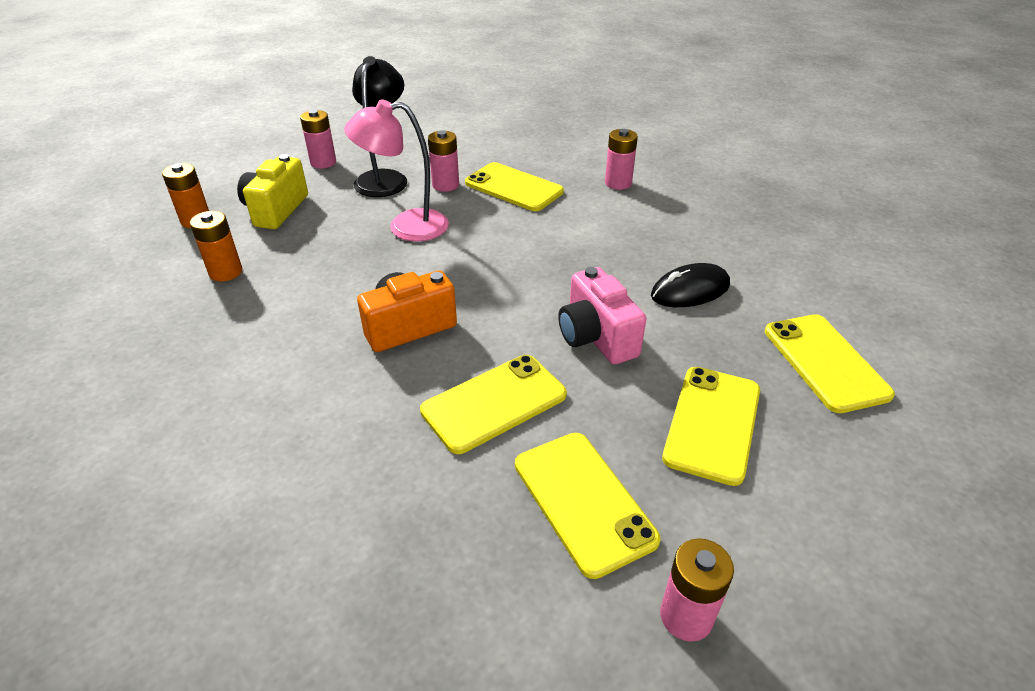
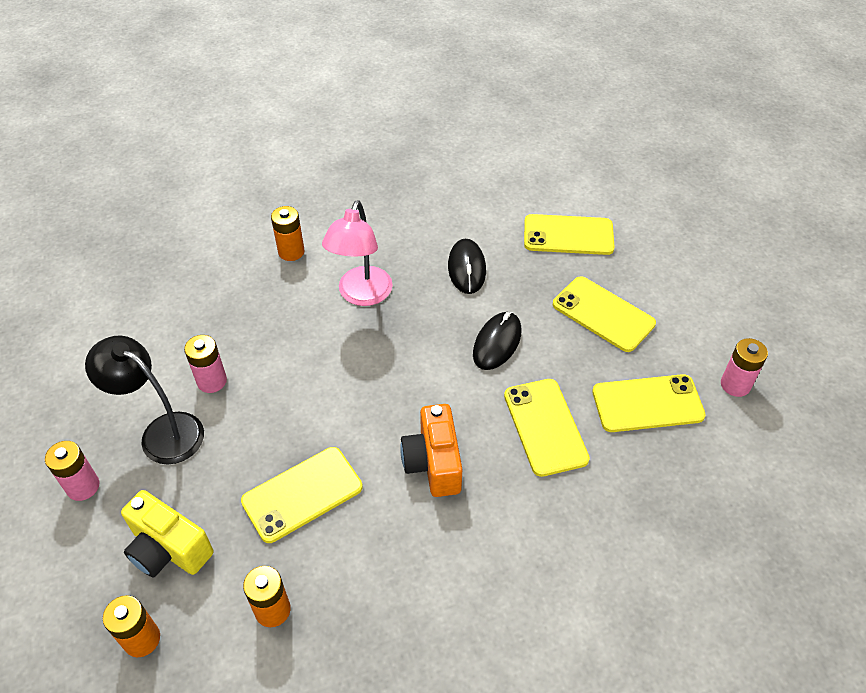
camera: 70 degrees left, 10 degrees up
pink lamp [344,99,449,241] -> pink lamp moved to [322,200,393,306]
yellow phone [465,162,564,211] -> yellow phone moved to [241,447,363,543]
pink camera [558,267,646,365] -> black mouse [473,312,521,370]
pink battery [605,129,638,190] -> orange battery [271,206,305,261]

